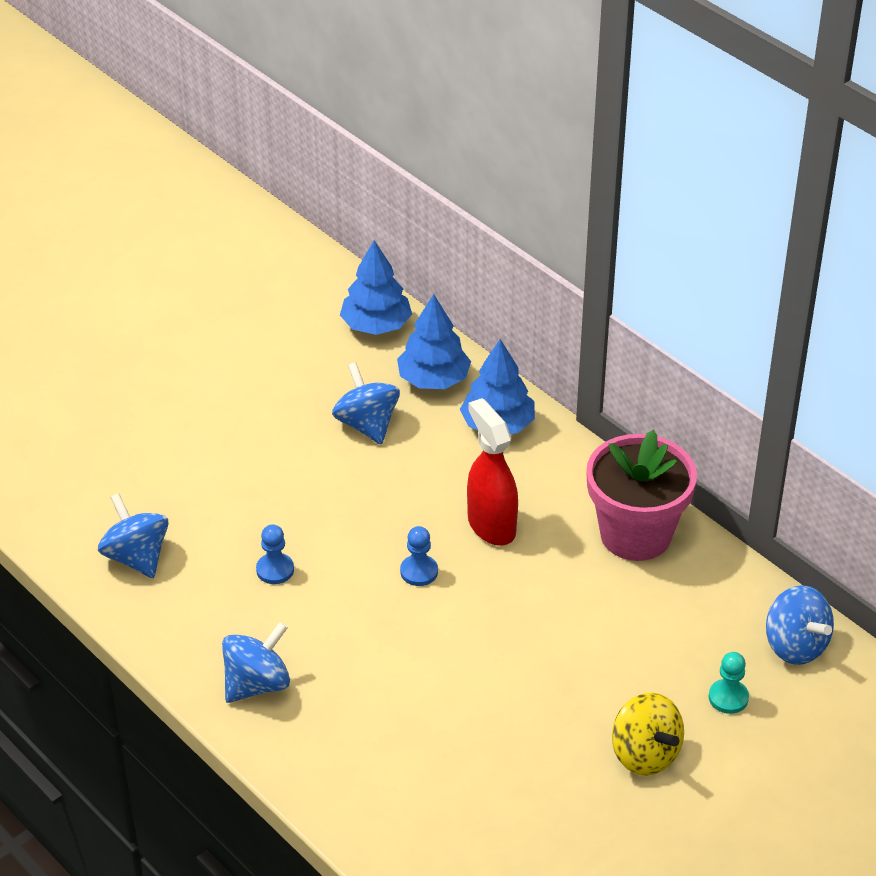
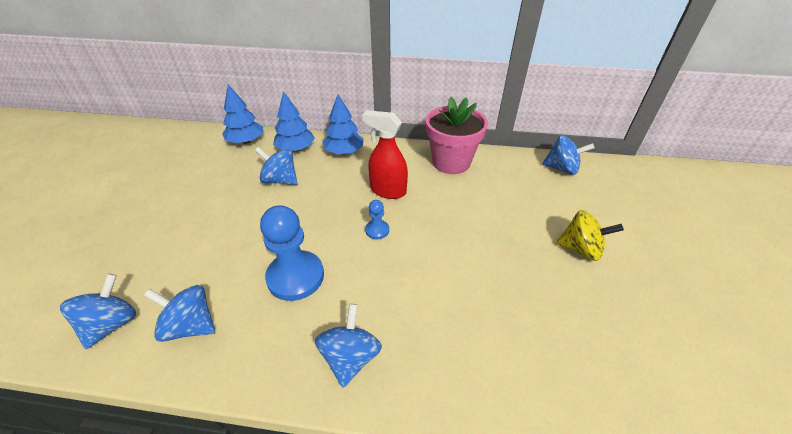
camera: 40 degrees left, 0 degrees up
blue pawn [256,524,294,584] -> blue pawn [260,205,324,301], size x2.09
turquoise pawn [709,652,749,714] -> none
none -> blue spinning top [60,274,136,349]

